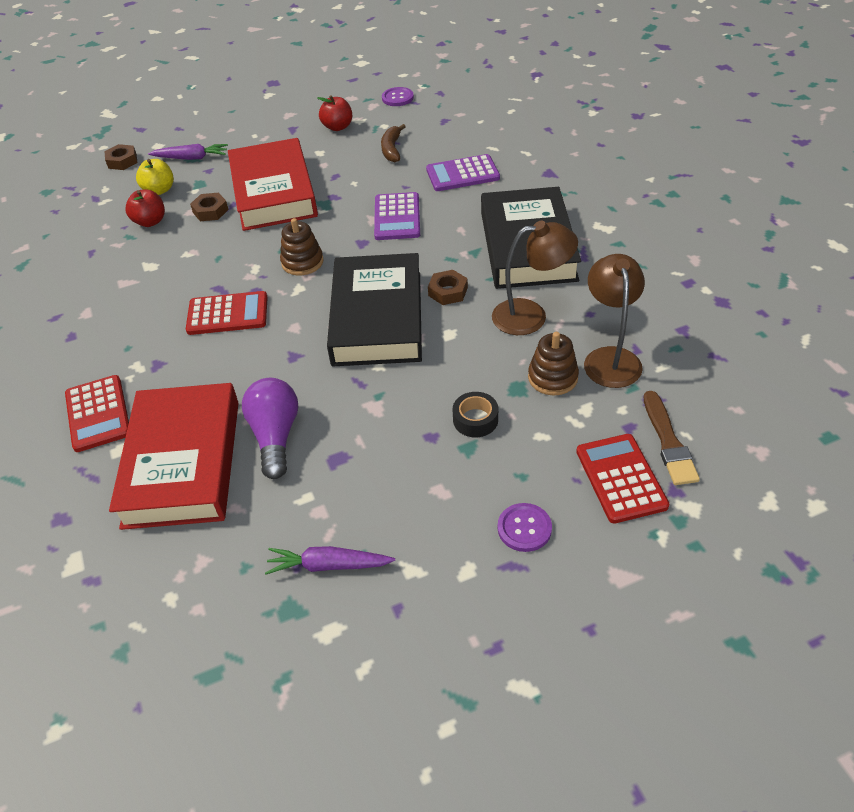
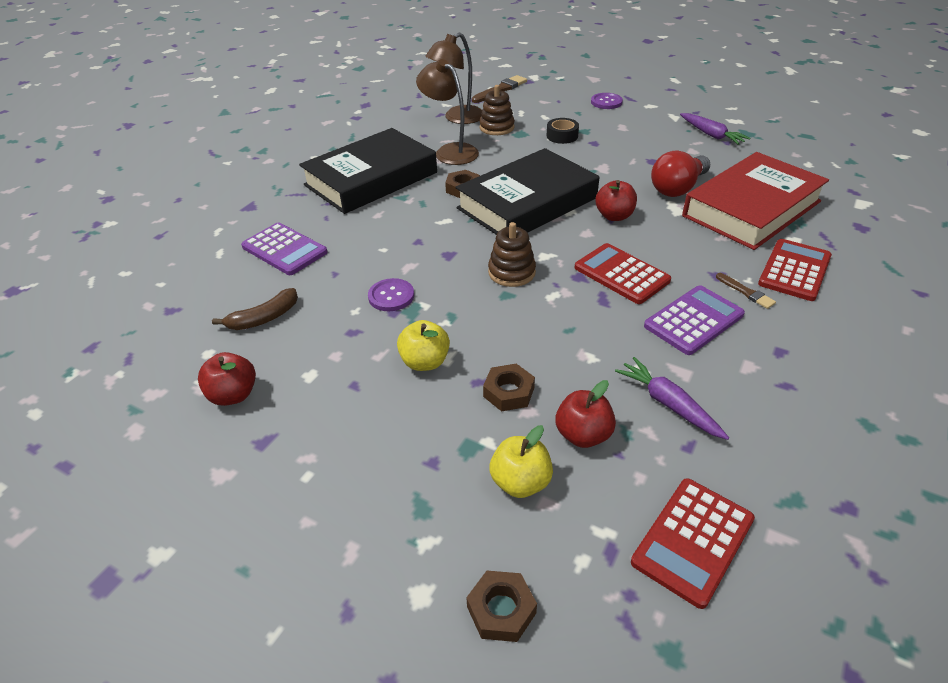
camera: 130 degrees left, 5 degrees down
purple carrot [148,144,228,160] -> purple carrot moved to [615,357,729,440]
red book [228,138,318,231] -> yellow apple [397,320,450,371]
purple light bulb [242,378,298,479] -> red light bulb [651,151,710,197]
purple calculator [374,192,420,240] -> purple calculator moved to [644,285,745,355]
purple button [382,87,414,106] -> purple button moved to [368,278,414,311]
red calculator [576,434,669,524] -> red calculator moved to [631,478,755,609]
none -> red apple [595,180,637,221]
none -> brown brush [716,273,776,309]

